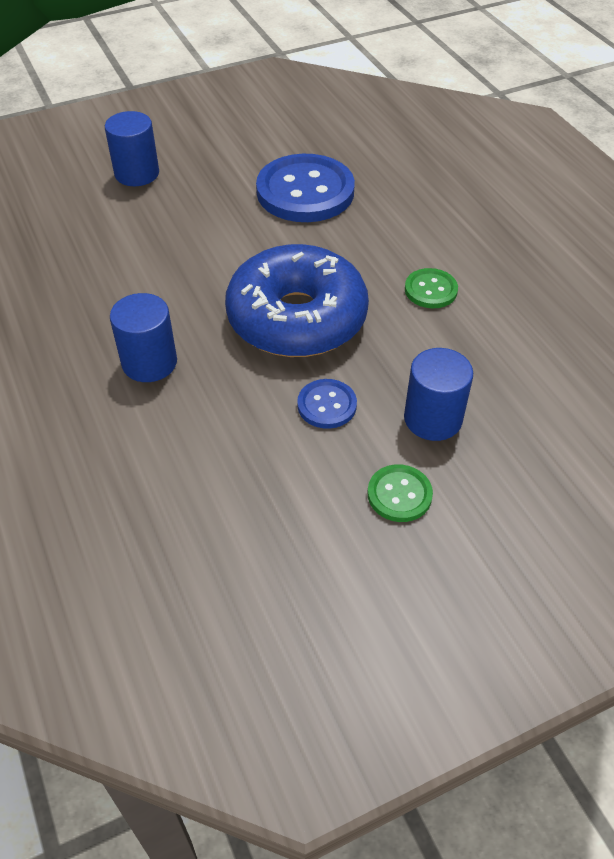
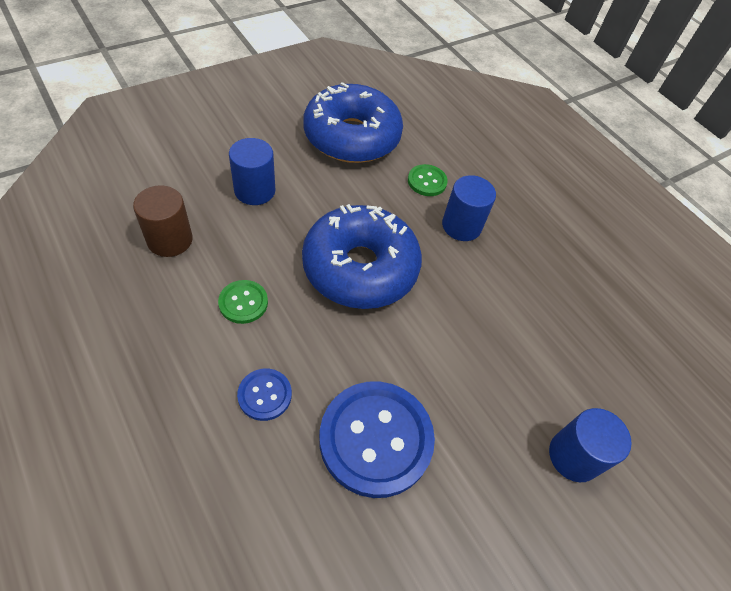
camera: 165 degrees right, 5 degrees up
blue button [297,379,357,429] -> blue button moved to [237,369,292,421]
green button [367,464,433,522] -> green button moved to [408,164,448,196]
none -> brown cylinder [133,185,193,257]
none -> blue donut [303,82,403,163]

